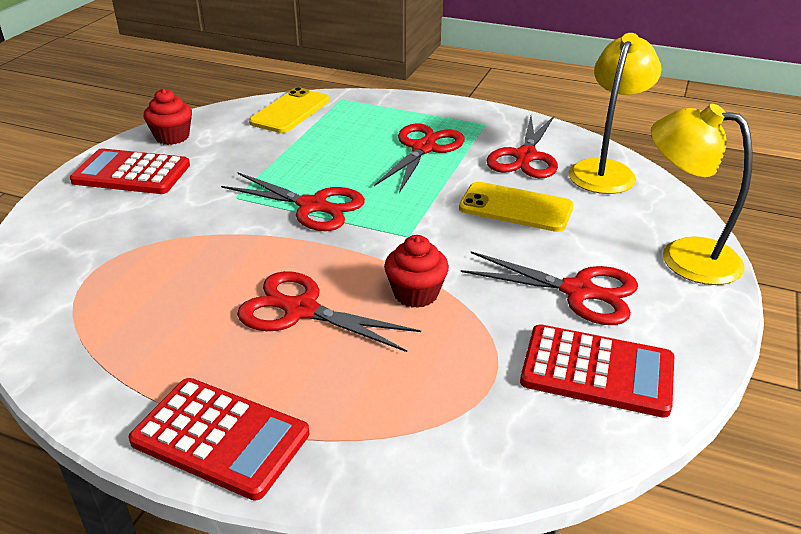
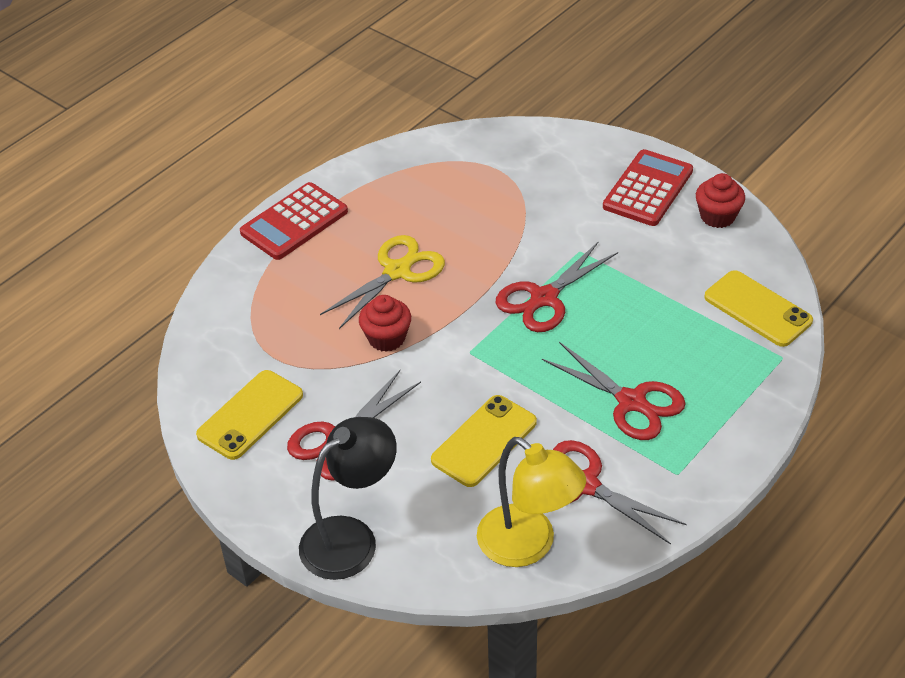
camera: 110 degrees right, 10 degrees up
red scissors [237,271,421,352] -> yellow scissors [320,235,445,329]
red calculator [520,324,674,418] -> yellow phone [196,370,303,460]
yellow lamp [651,104,753,285] -> black lamp [299,417,397,580]

